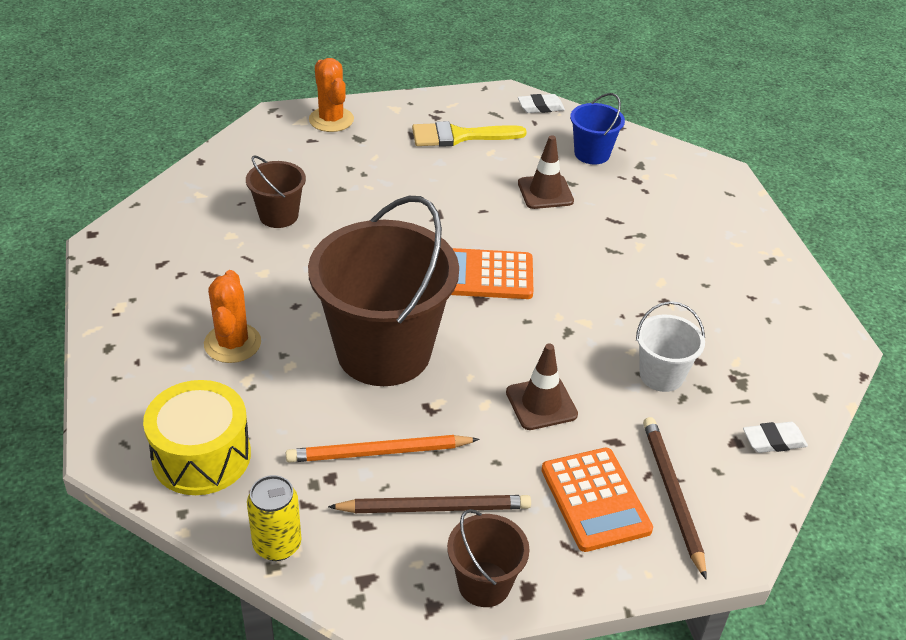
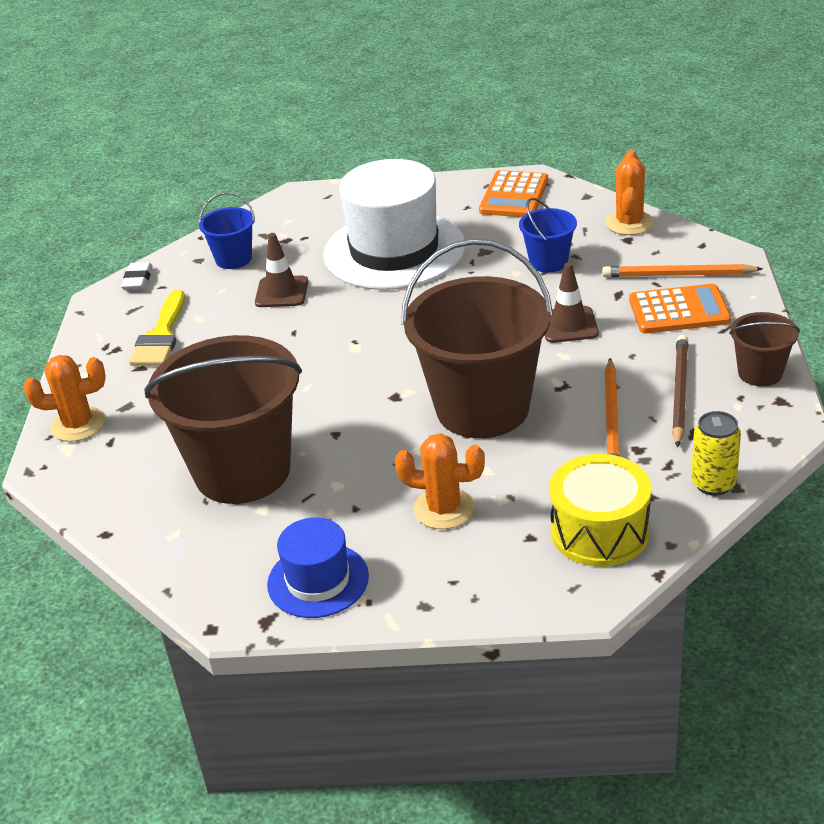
camera: 70 degrees left, 5 degrees down
brown bucket [246,155,306,228] -> brown bucket [144,335,302,504], size x2.14
orange calculator [451,248,533,299] -> orange calculator moved to [479,170,548,217]
white bucket [636,301,705,392] -> blue bucket [519,198,577,273]
brown pencil [643,417,707,579] -> orange pencil [602,264,763,277]
white eraser [743,422,808,453] -> orange cactus [606,150,654,235]
none -> blue hat [267,517,369,618]
none -> white hat [323,159,465,290]

